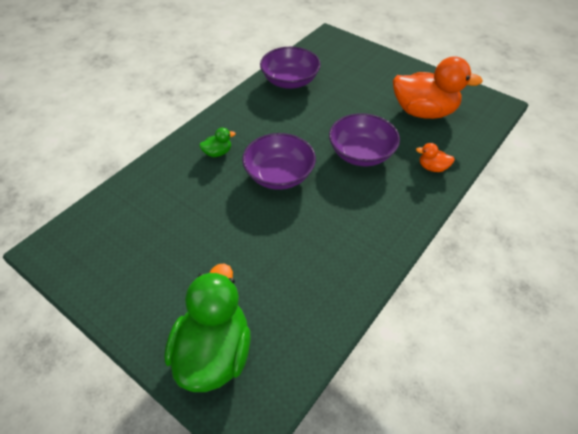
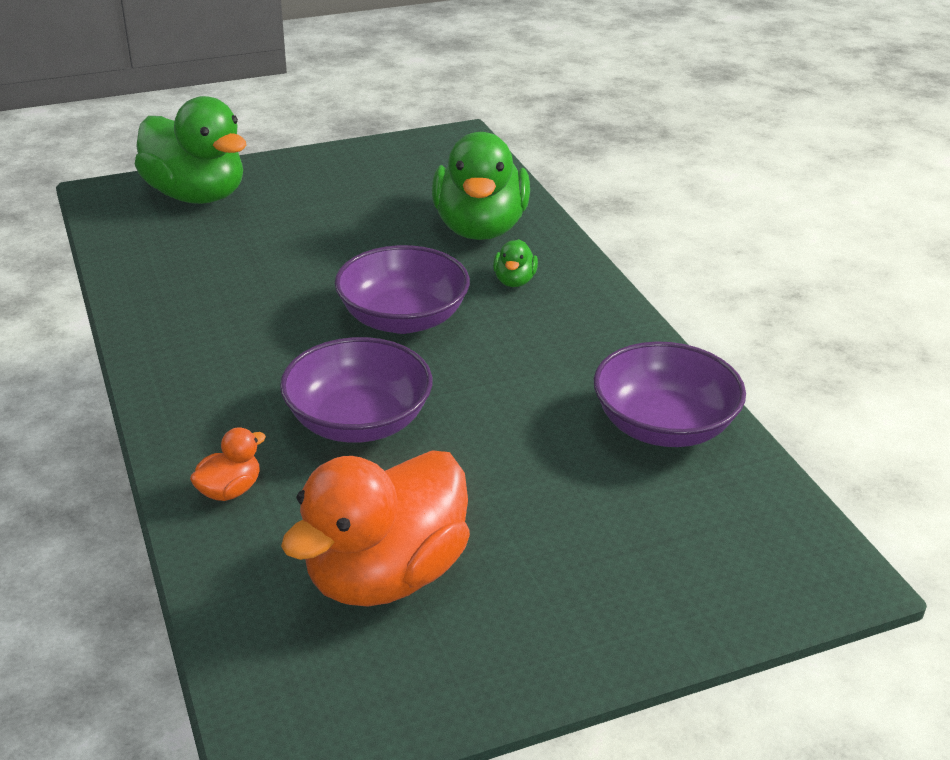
camera: 120 degrees right, 15 degrees down
none -> green duck [432,132,530,240]

